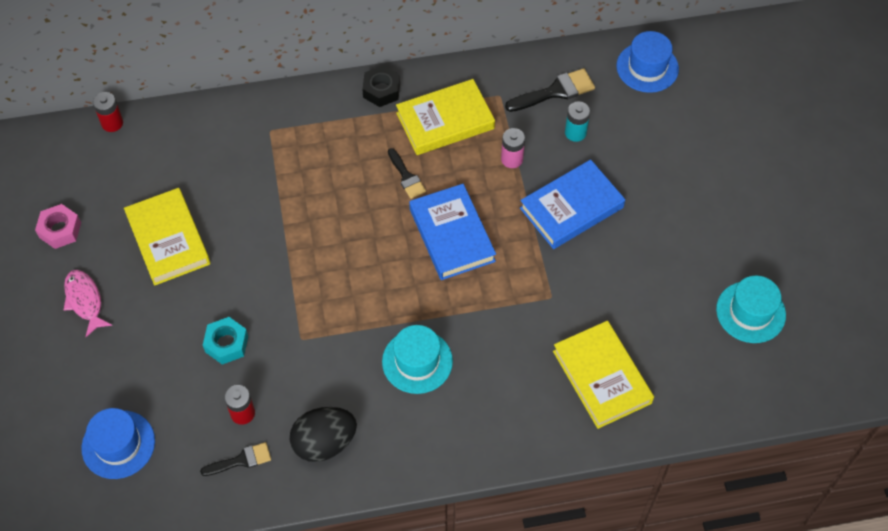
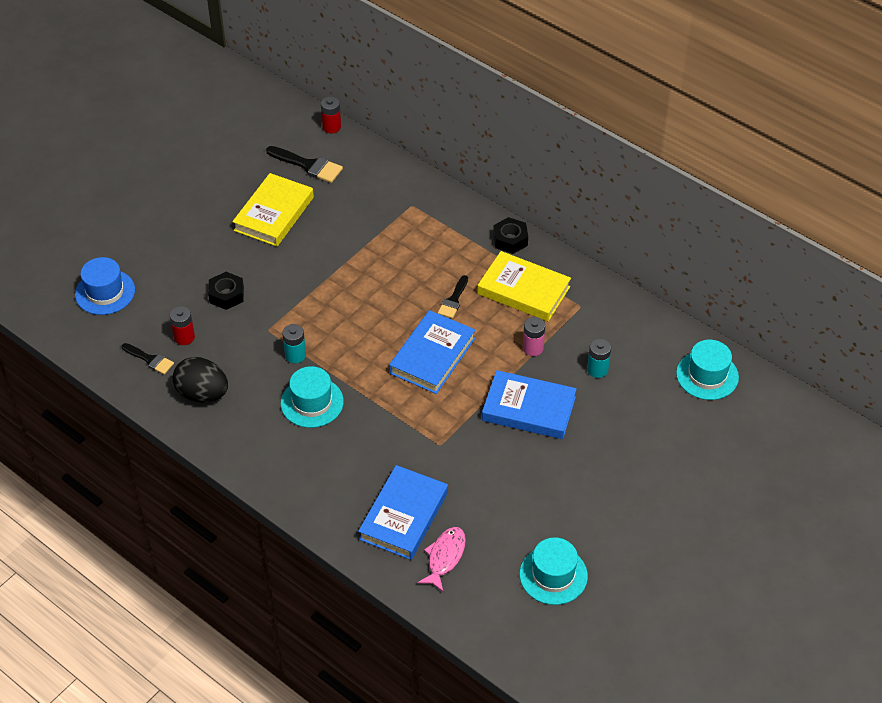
camera: 50 degrees right, 10 degrees down
pink nut [35,204,81,249] -> none
pink fish [64,270,113,337] -> pink fish moved to [418,527,466,592]
turquoise nut [203,317,248,365] -> black nut [208,272,244,310]
black brush [505,68,595,112] -> black brush moved to [266,146,343,183]
yellow book [553,321,654,429] -> blue book [358,465,448,560]
blue hat [616,31,679,93] -> turquoise hat [676,340,739,400]
none -> turquoise battery [282,324,306,363]

